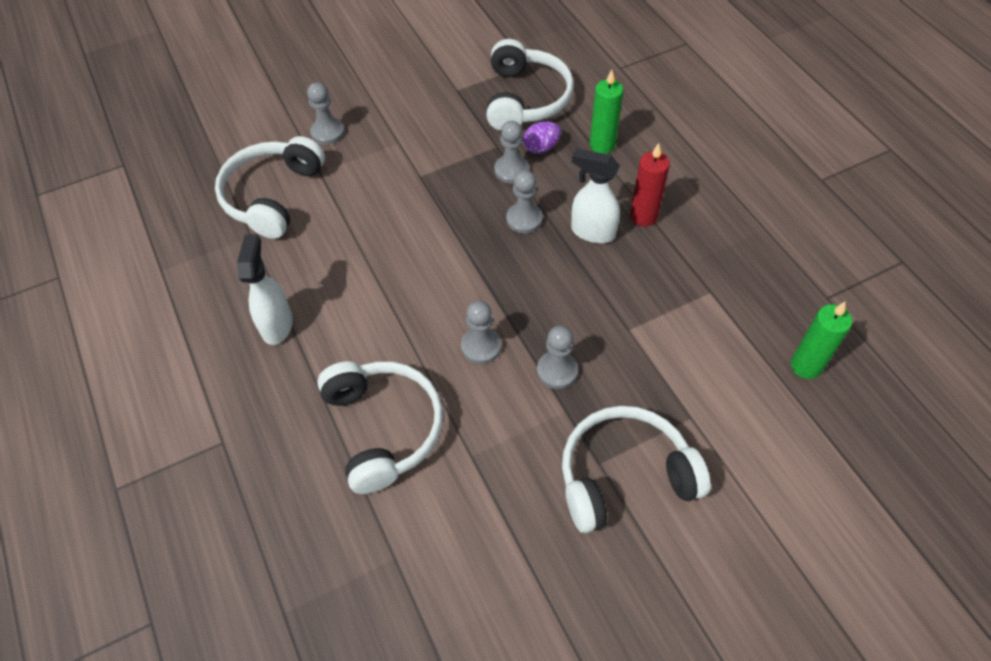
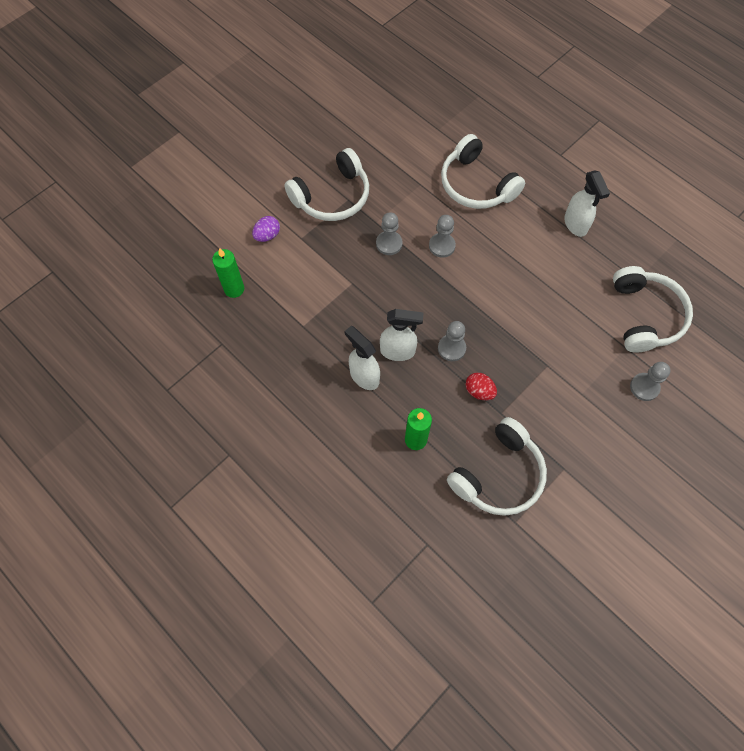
camera: 160 degrees right, 10 degrees up
white headphones [486,39,574,131] -> white headphones turned 120 degrees counterclockwise [447,417,547,516]
grey pawn [494,121,529,184] -> red egg [465,373,497,400]
purple egg [523,121,561,154] -> purple egg moved to [252,216,280,242]
red candle [630,143,670,227] -> white spray bottle [344,326,380,390]

